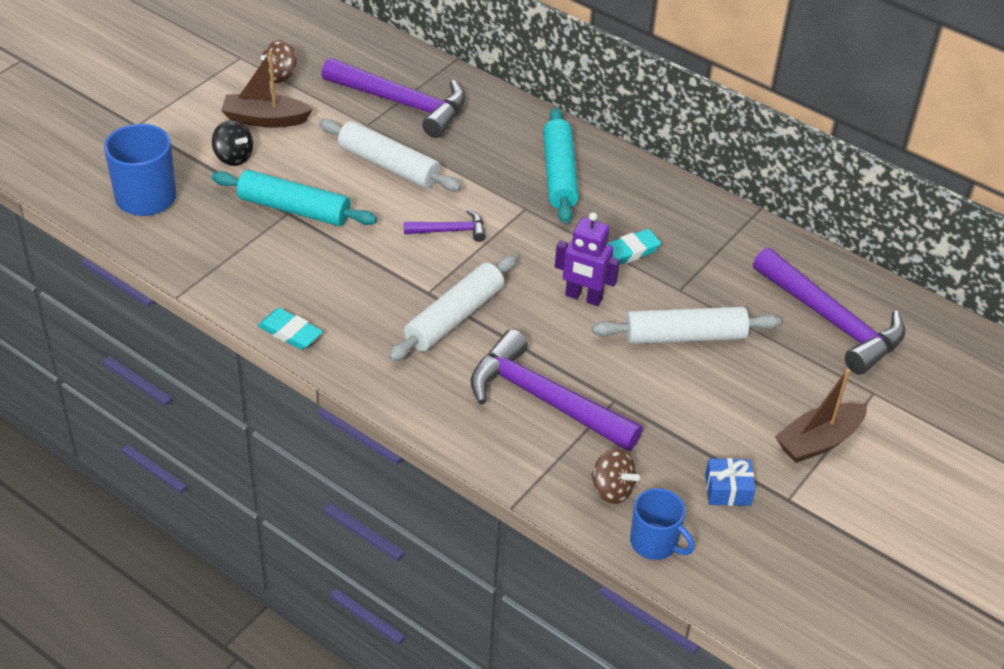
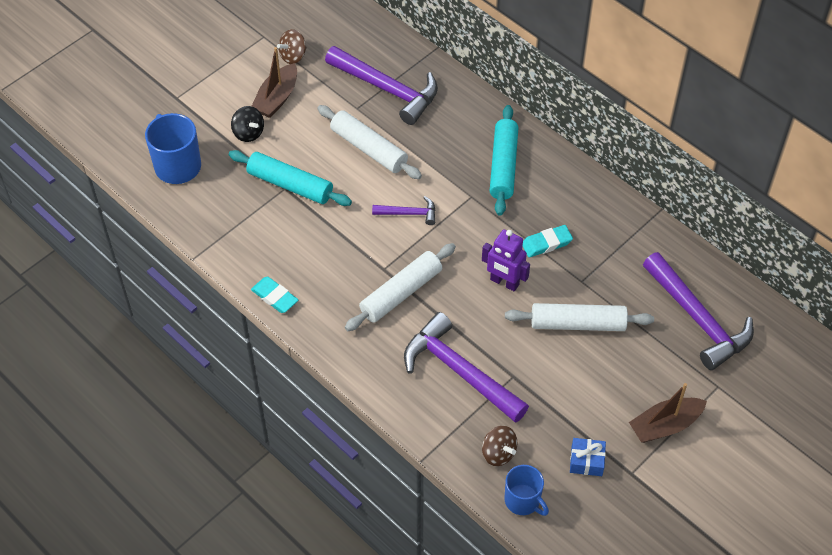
camera: 10 degrees right, 10 degrees up
brown boat [221,52,313,128] -> brown boat turned 75 degrees counterclockwise [252,47,297,118]

